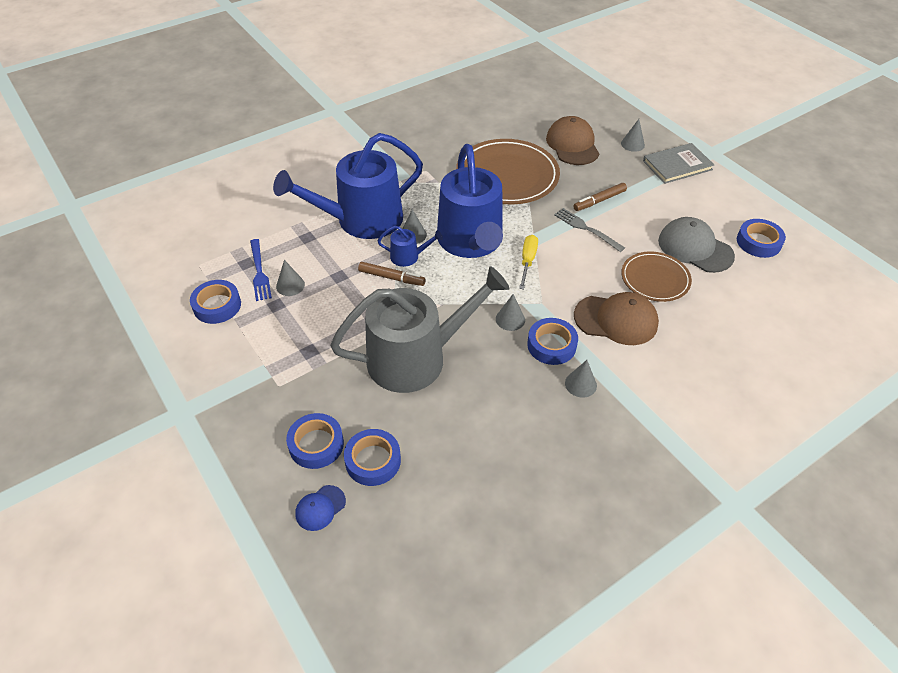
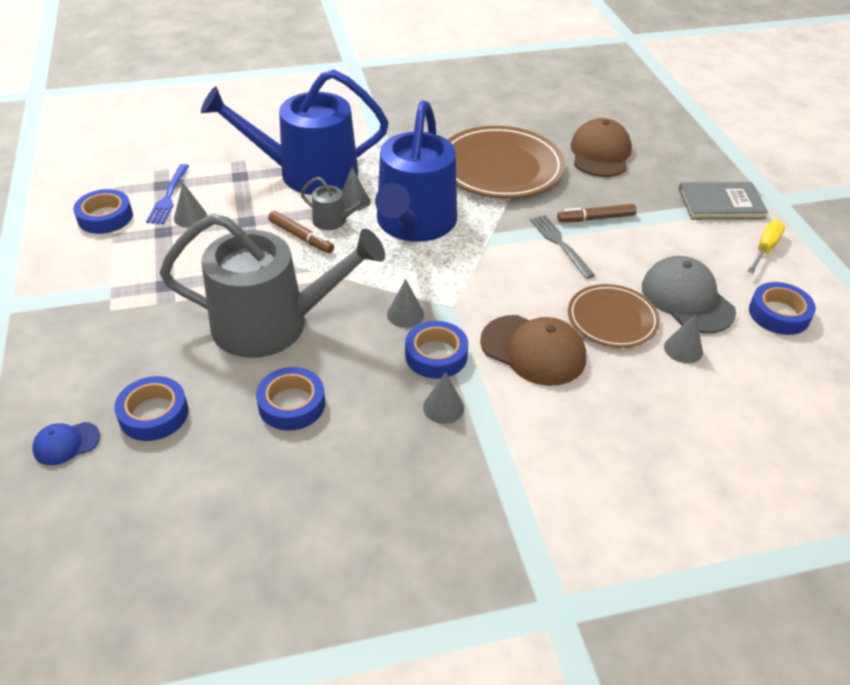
camera: 20 degrees right, 5 degrees down
blue tape [286,413,344,469] -> blue tape moved to [256,367,325,431]
blue watering can [378,226,443,267] -> grey watering can [301,177,371,230]
yellow screwdriver [519,235,538,289] -> yellow screwdriver moved to [748,220,785,273]
grey cone [621,119,645,152] -> grey cone moved to [664,314,703,363]

